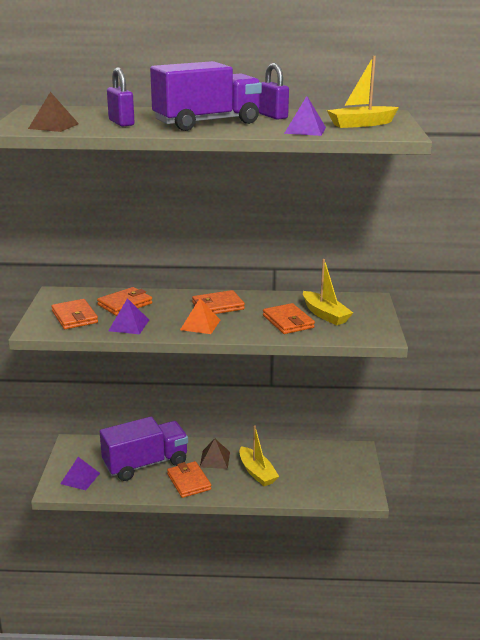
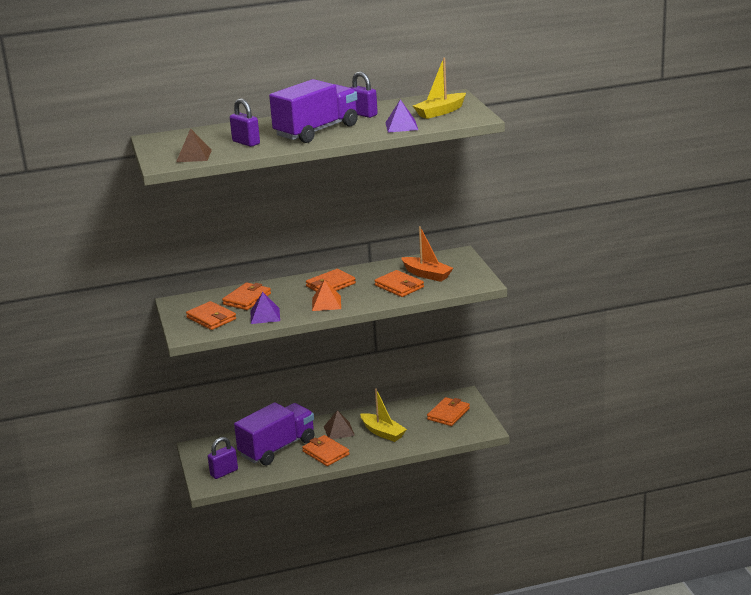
camera: 15 degrees left, 0 degrees up
purple pyramid [60,457,100,490] -> purple padlock [208,437,238,479]
yellow boat [303,259,353,326] -> orange boat [401,226,453,282]
none -> orange wallet [427,397,470,426]

